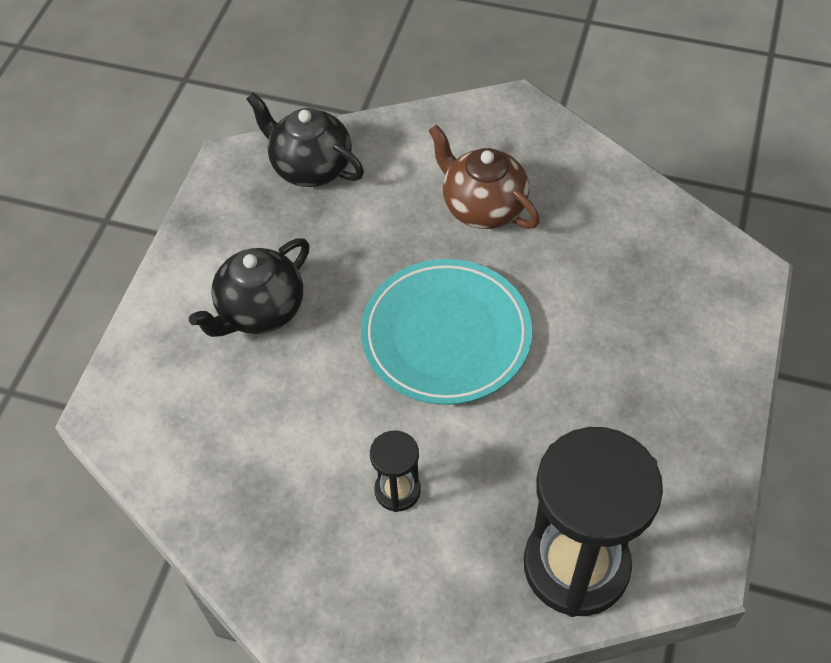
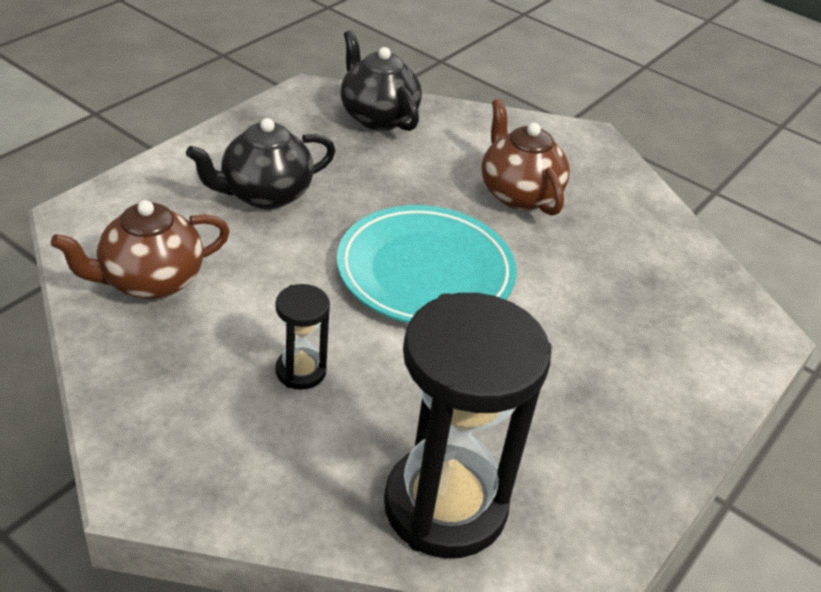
camera: 15 degrees right, 15 degrees down
none -> brown teapot [51,200,230,299]

